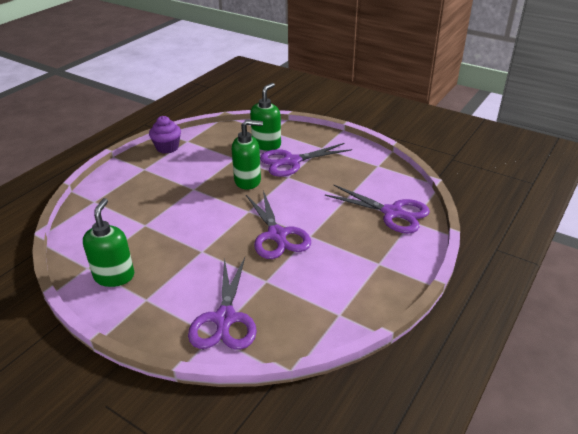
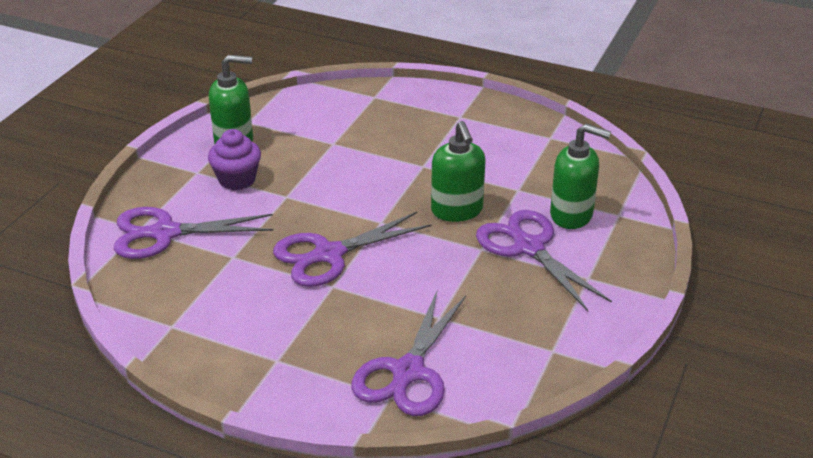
camera: 80 degrees right, 0 degrees up
purple cupcake [149,116,181,154] -> purple cupcake moved to [208,129,261,190]

